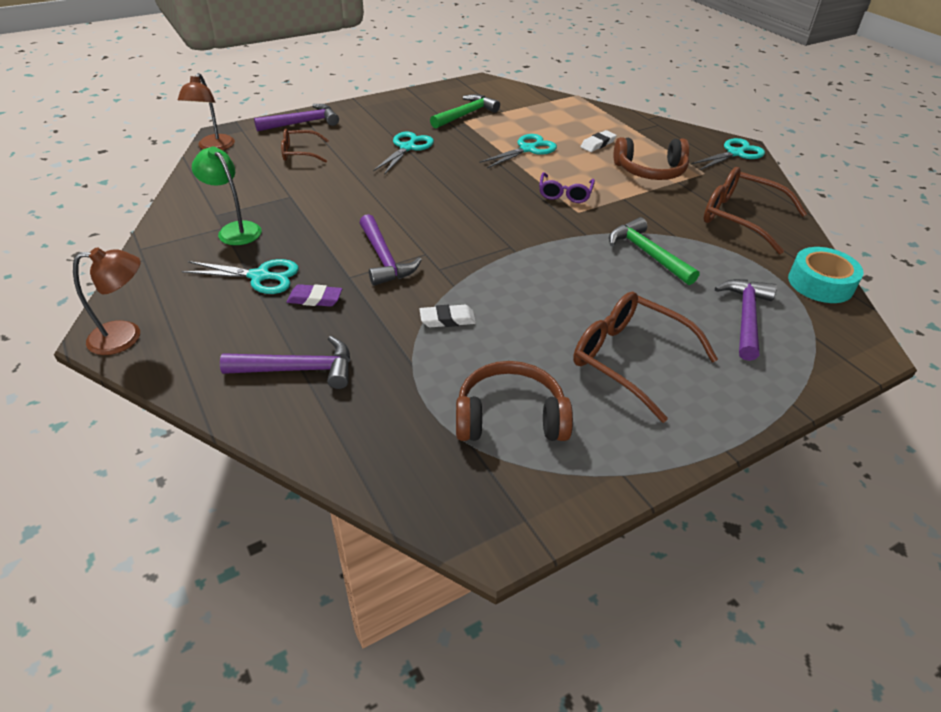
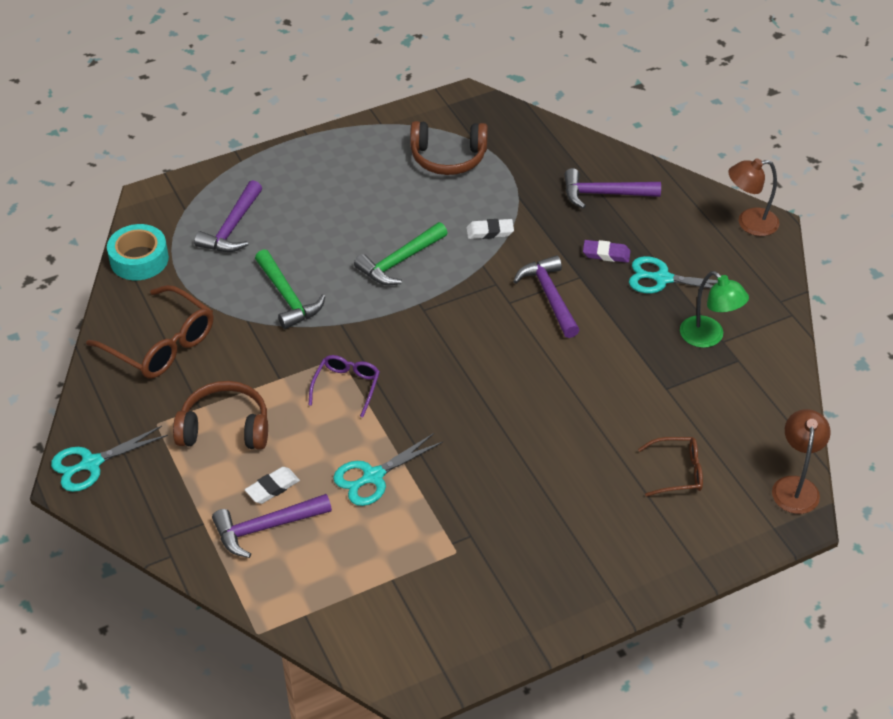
camera: 175 degrees left, 5 degrees up
purple hammer [254,104,339,132] -> purple hammer moved to [212,494,332,558]
turquoise scissors [373,132,434,175] -> none
green hammer [430,94,500,129] -> green hammer moved to [354,222,448,285]
brown glasses [573,292,718,423] -> none

